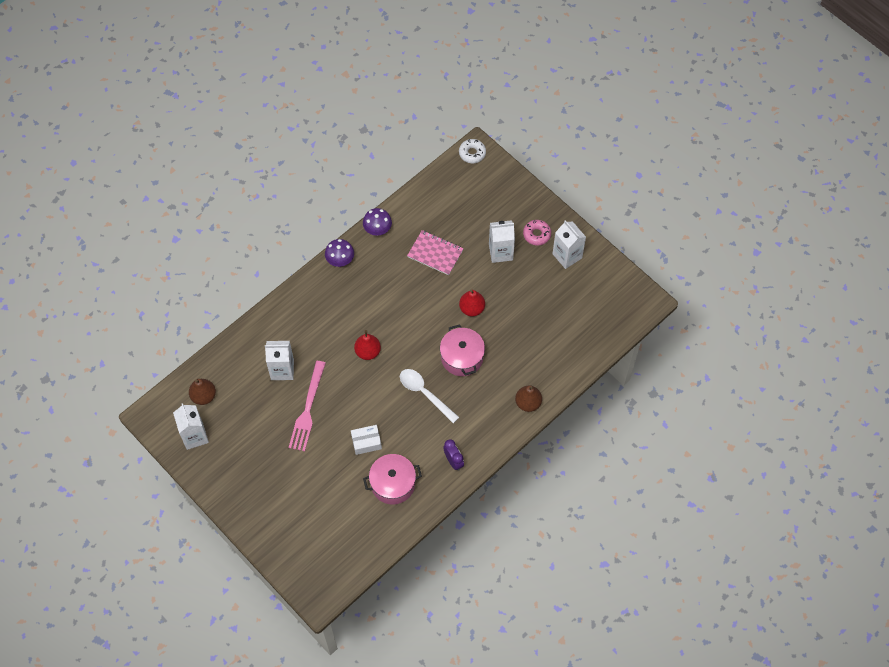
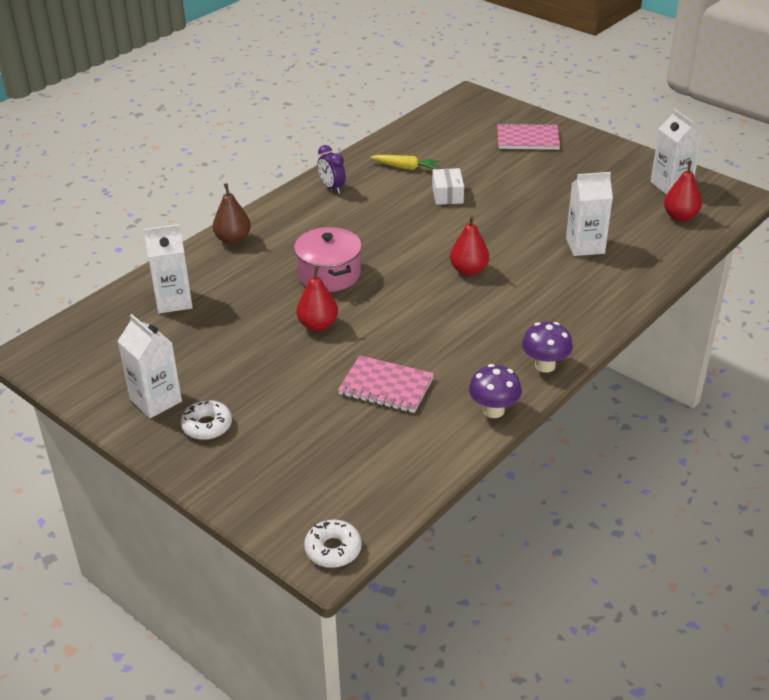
camera: 175 degrees right, 25 degrees down
brown pear [189,379,216,405] -> red pear [664,161,702,221]
pink fork [289,361,326,451] -> none
white box [351,425,382,455] -> white box turned 75 degrees counterclockwise [432,168,464,205]
pink pot [363,454,422,505] -> yellow carrot [370,155,440,170]
white spoon [400,369,459,423] -> none
white carton [489,220,515,263] -> white carton moved to [144,224,193,313]
pink donut [523,220,551,245] -> white donut [181,400,232,440]
none -> pink notebook [497,123,560,150]

